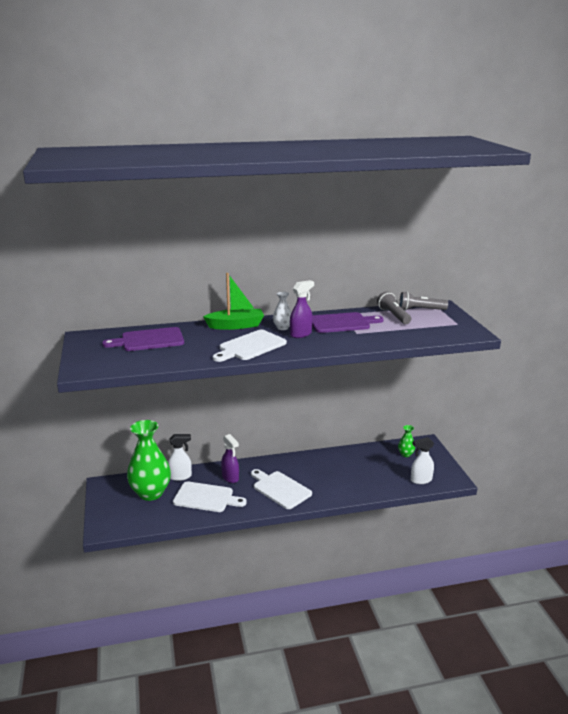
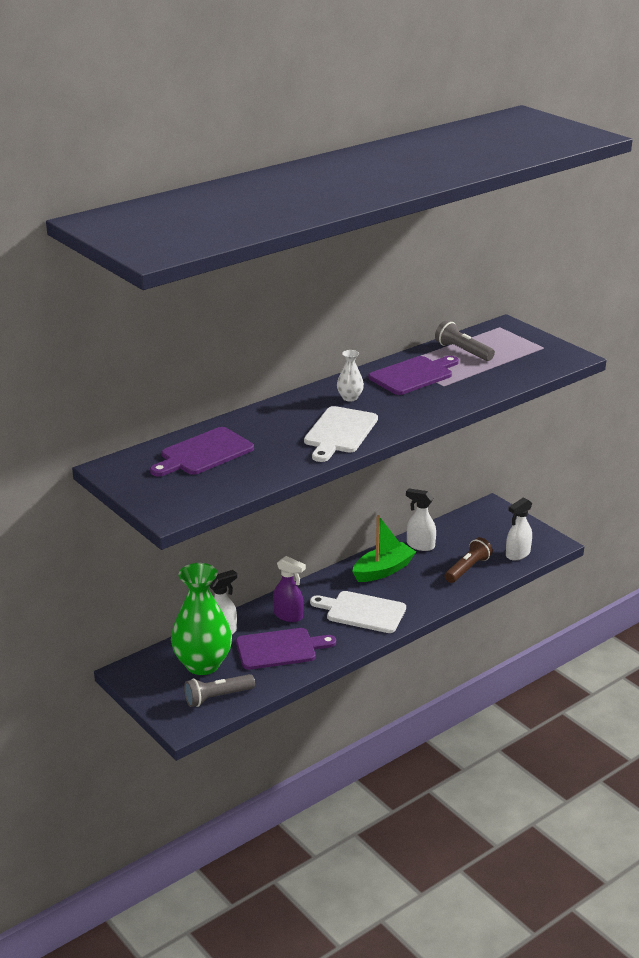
camera: 25 degrees left, 5 degrees up
white cutting board [173,482,247,512] -> purple cutting board [236,628,336,670]
green boat [203,273,264,330] -> green boat moved to [352,515,416,582]
purple spray bottle [290,280,314,338] -> none
green vase [398,425,415,457] -> none
grey flashlight [399,292,448,311] -> grey flashlight moved to [184,674,255,707]
none -> white spray bottle [406,488,436,551]
none -> brown flashlight [445,537,493,583]

